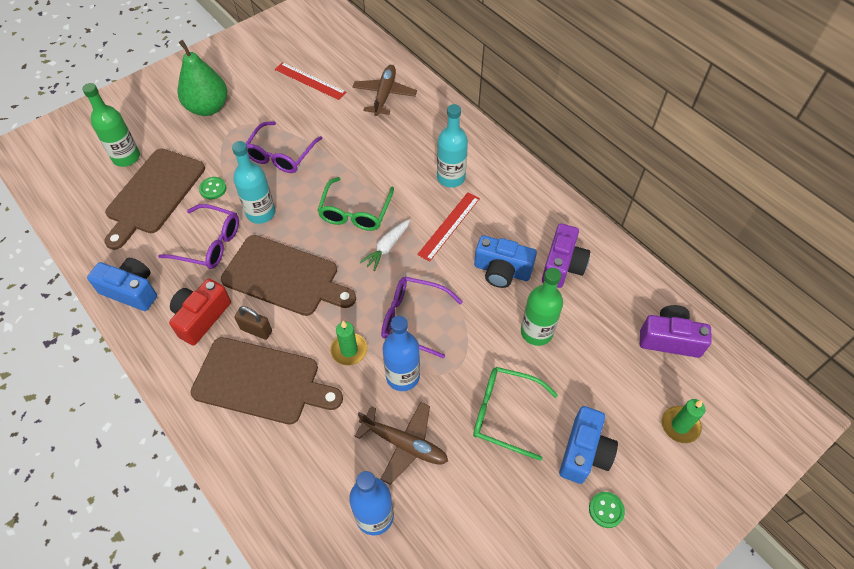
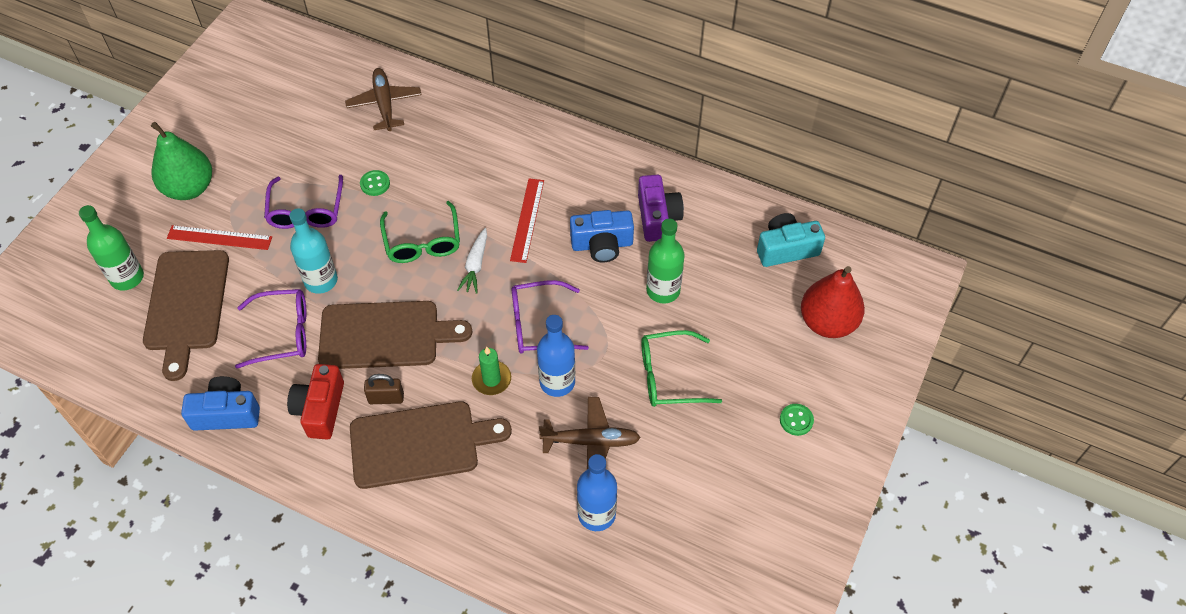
camera: 25 degrees left, 0 degrees up
green button [199,177,226,199] -> green button moved to [360,170,390,196]
red ruler [275,62,346,100] -> red ruler moved to [167,225,272,250]
turquoise bottle [437,104,468,188] -> none
blue camera [559,406,618,484] -> none
purple camera [640,305,712,358] -> turquoise camera [757,213,825,267]
green candle [662,399,705,443] -> red pear [801,266,865,338]

